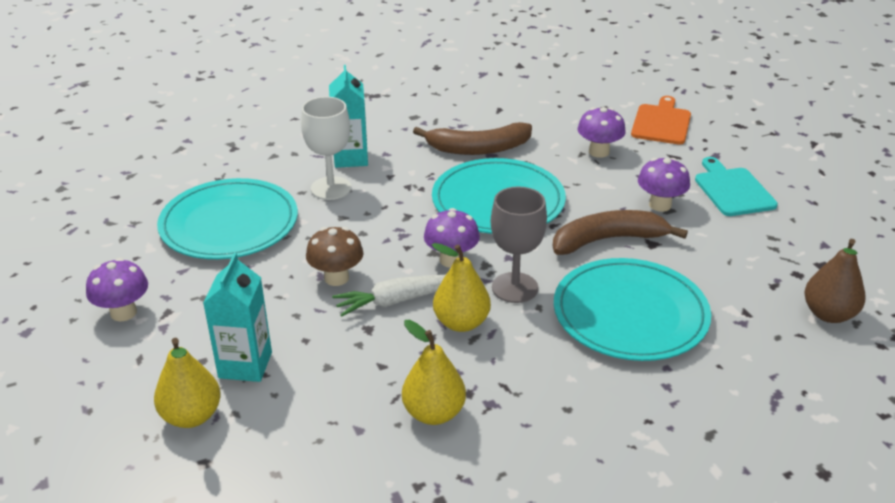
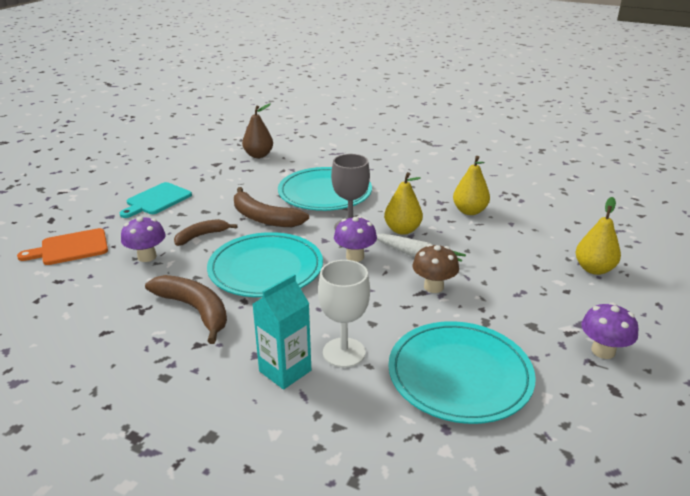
camera: 130 degrees left, 5 degrees down
turquoise carton [203,253,272,382] -> none
purple mushroom [638,158,690,212] -> none
none -> brown banana [174,219,237,246]

